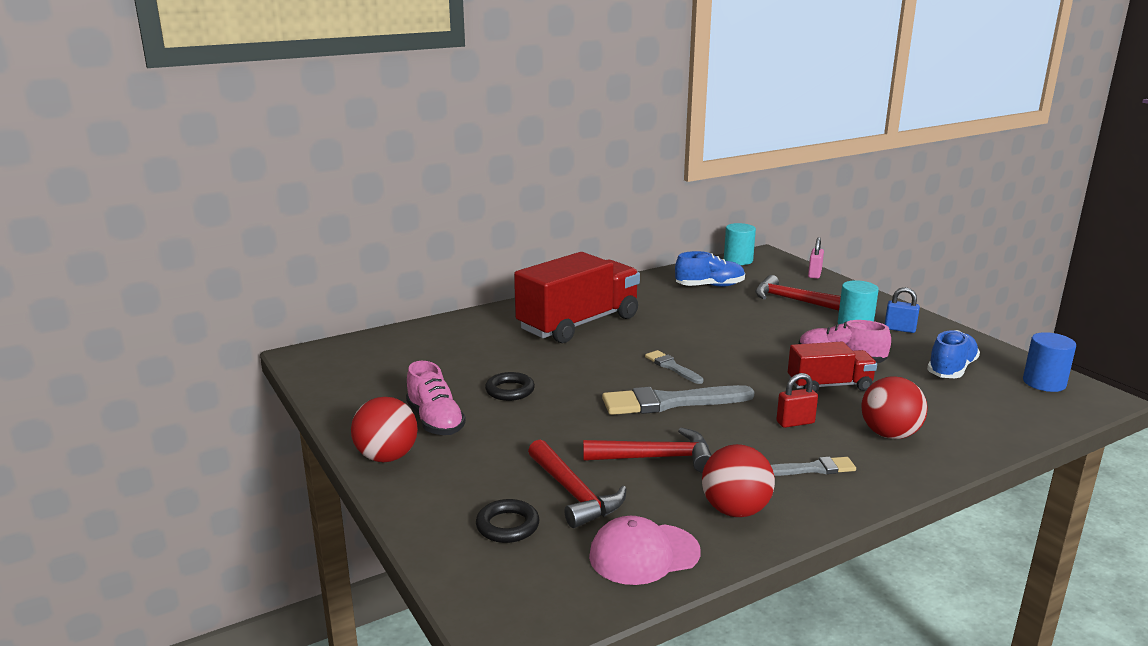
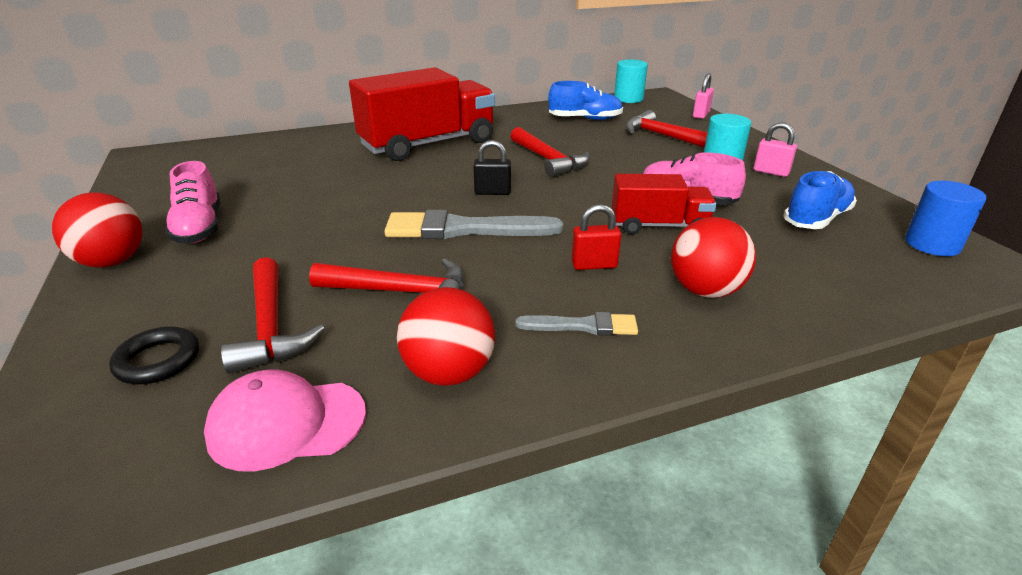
camera: 10 degrees right, 10 degrees up
black ring [485,372,535,401] -> none
grey brush [645,350,704,384] -> black padlock [473,140,511,195]
blue padlock [885,287,920,333] -> pink padlock [753,123,797,177]
none -> red hammer [510,127,590,178]

